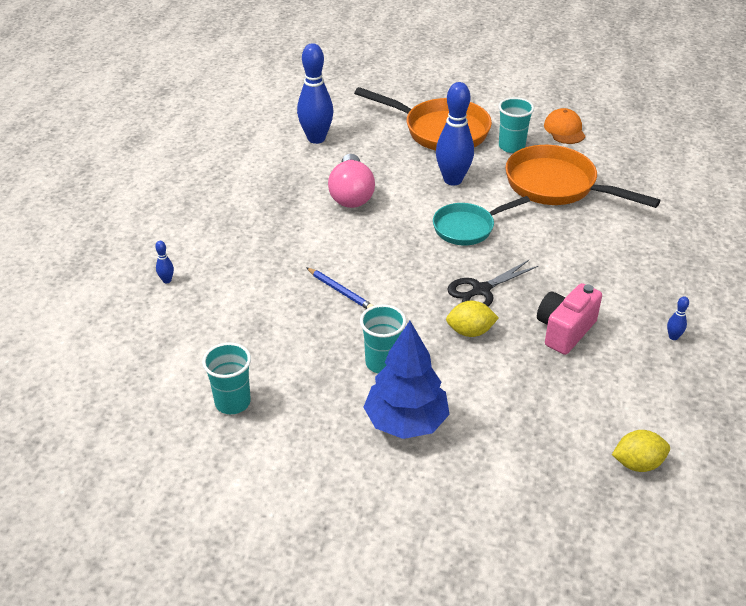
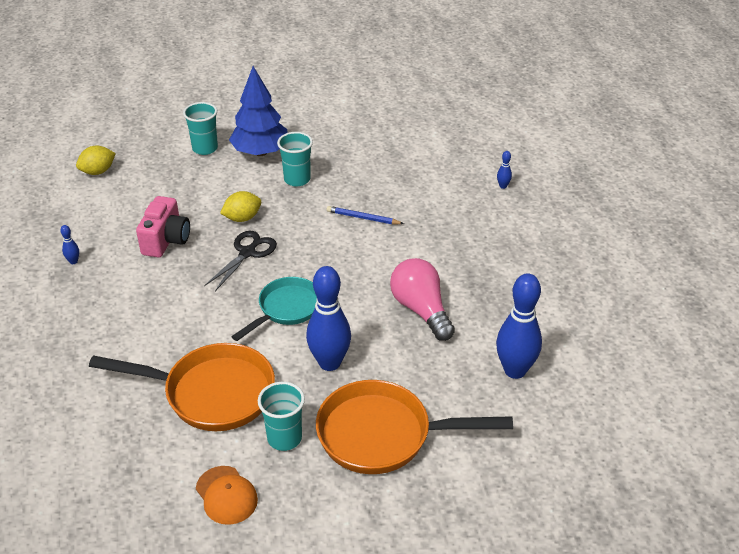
camera: 155 degrees right, 0 degrees up
turquoise cup [202,342,251,414] -> turquoise cup moved to [183,102,218,155]

